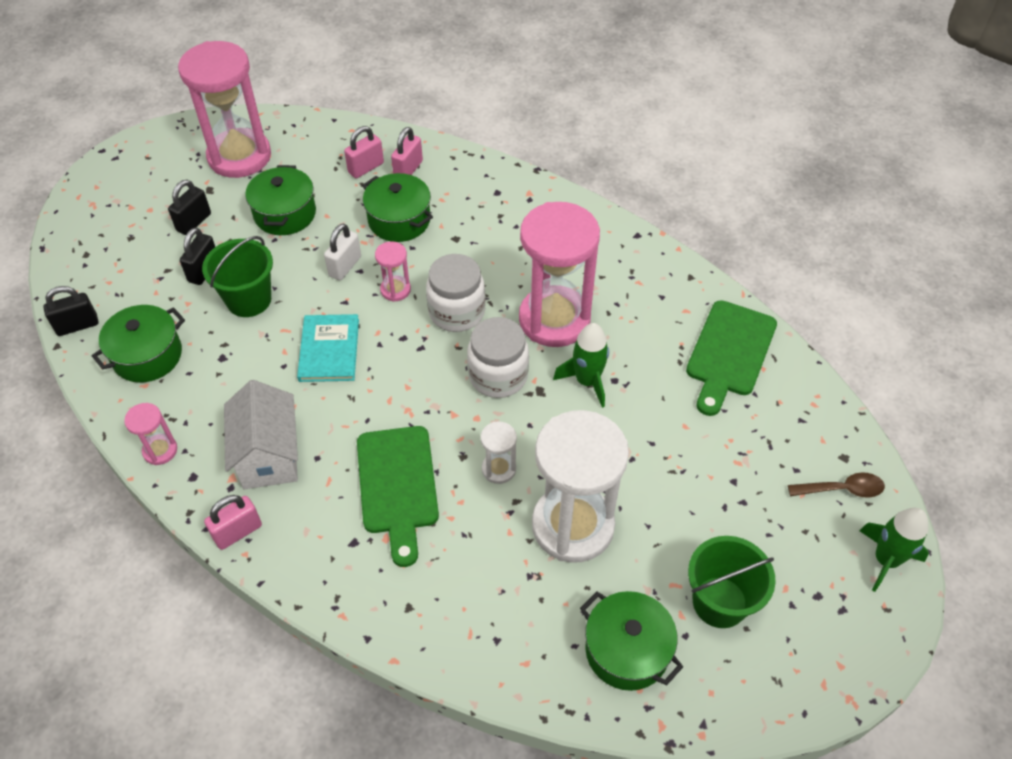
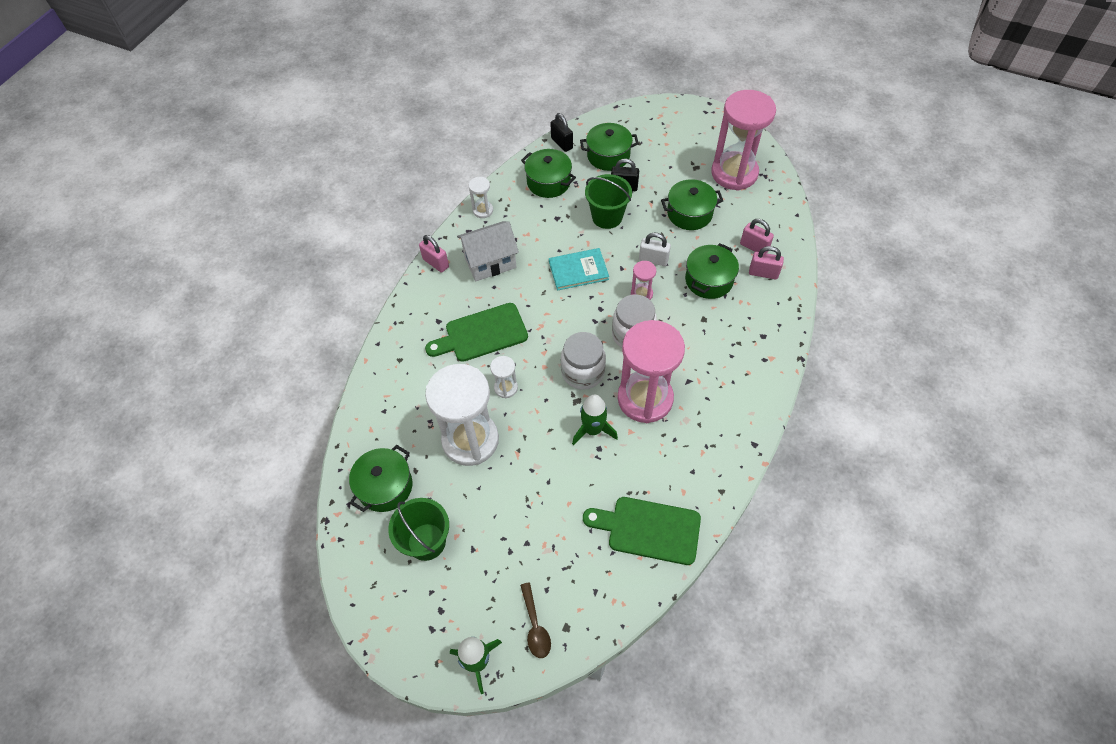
camera: 80 degrees right, 5 degrees up
pink hourglass [124,403,177,465] -> white hourglass [469,177,493,218]
black padlock [168,180,211,235] -> none
none -> green pot [580,123,639,171]

